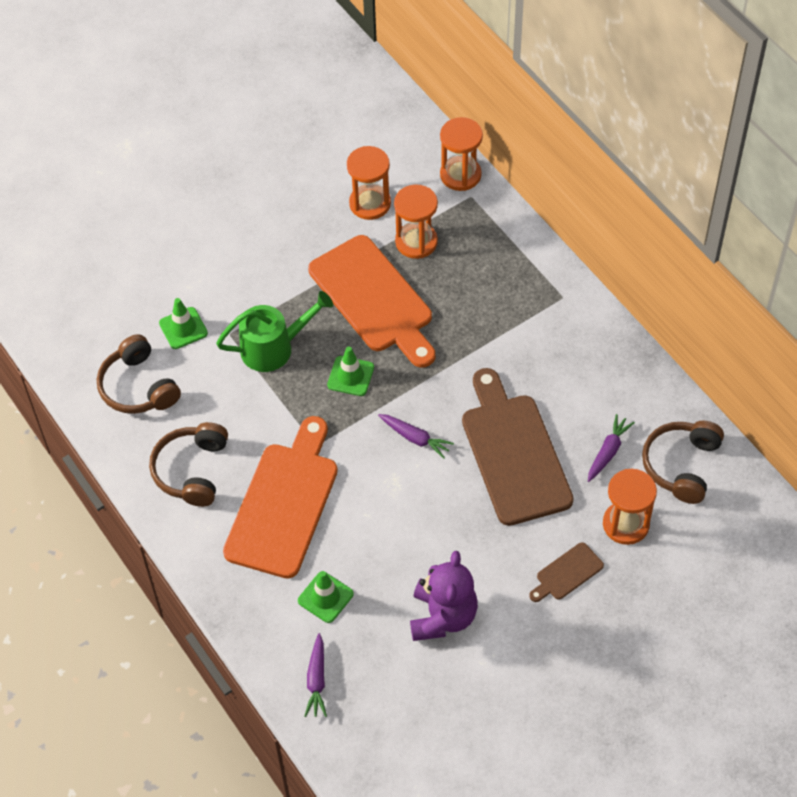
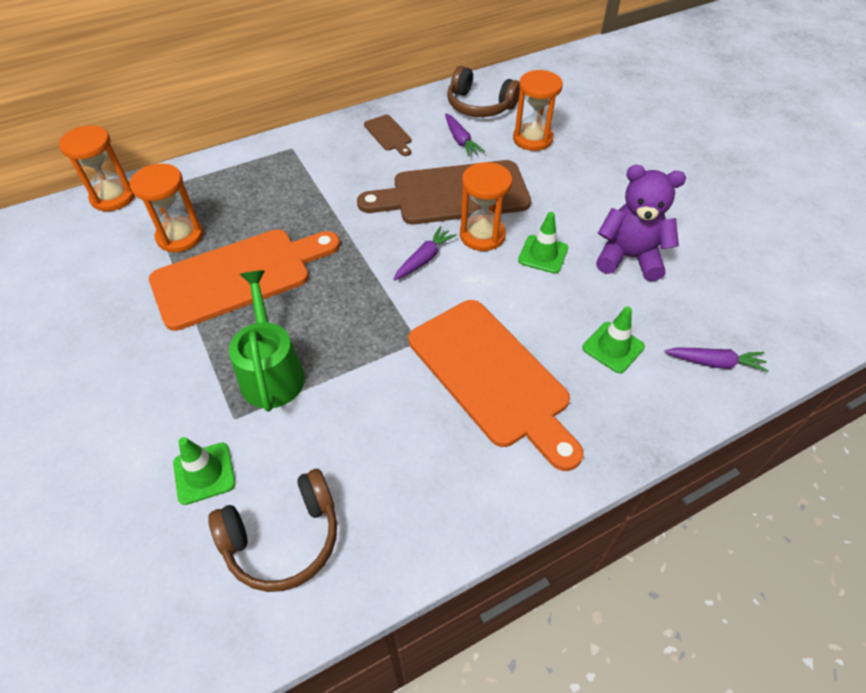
camera: 85 degrees left, 5 degrees down
brown headphones [149,422,228,507] -> none
orange cutting board [223,416,338,579] -> orange cutting board turned 150 degrees counterclockwise [409,300,584,471]
green traffic cone [327,347,374,396] -> green traffic cone moved to [518,212,568,274]
orange hourglass [347,146,391,220] -> orange hourglass moved to [460,162,512,251]
brown cutting board [529,542,604,602] -> brown cutting board moved to [364,115,411,156]
purple carrot [588,414,635,482] -> purple carrot turned 150 degrees counterclockwise [445,113,485,157]

